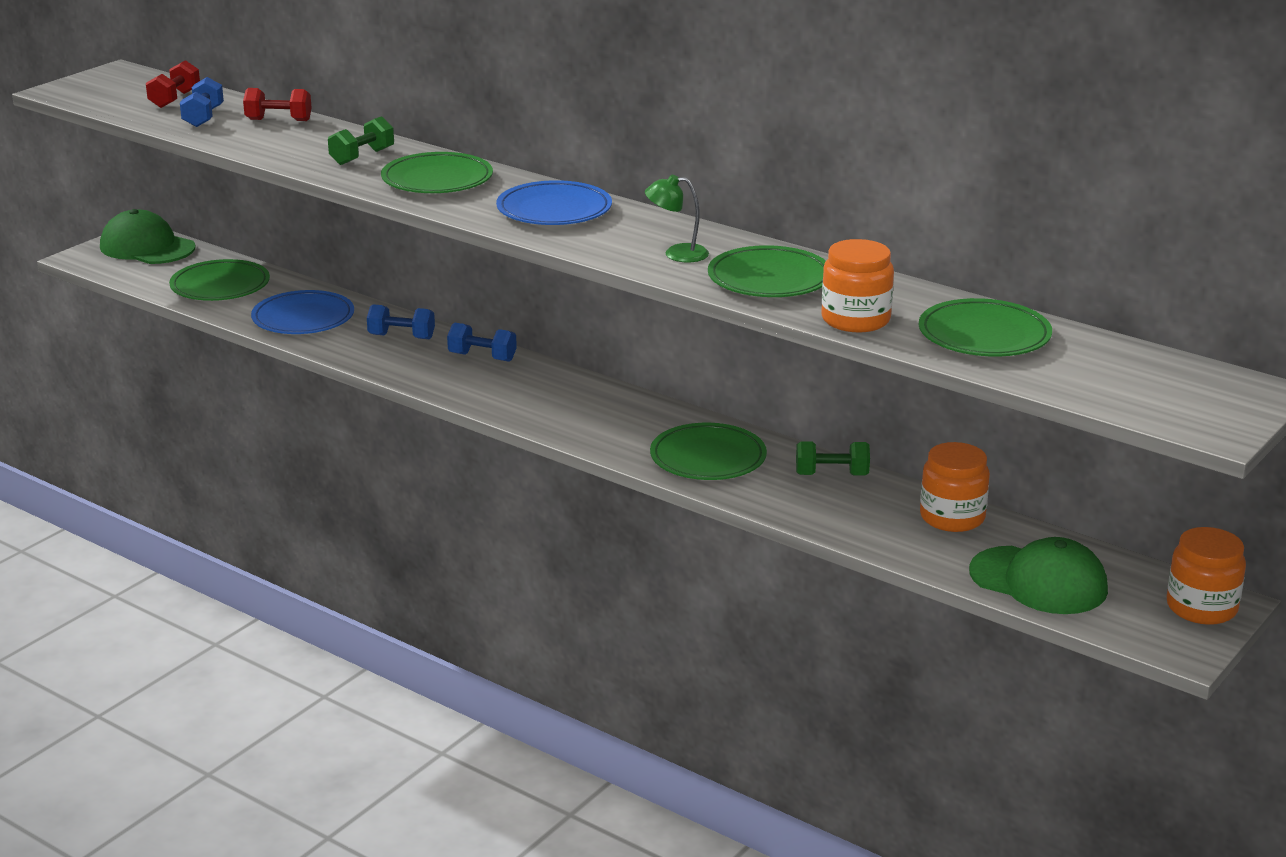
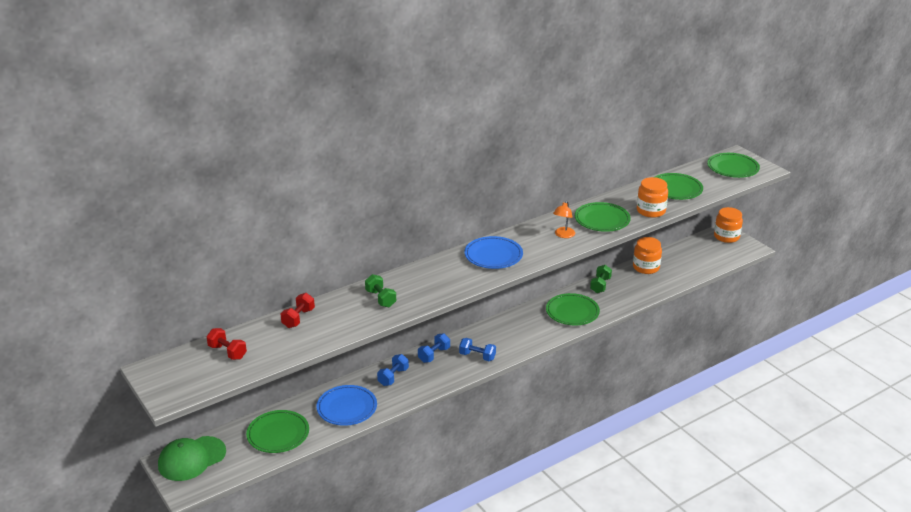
camera: 70 degrees left, 5 degrees up
blue dumbbell [180,77,224,127] -> blue dumbbell moved to [459,338,496,361]
green plate [381,152,493,193] -> green plate moved to [707,153,760,178]
green lamp [645,175,709,262] -> orange lamp [553,201,575,238]
green cap [969,537,1108,614] -> none

